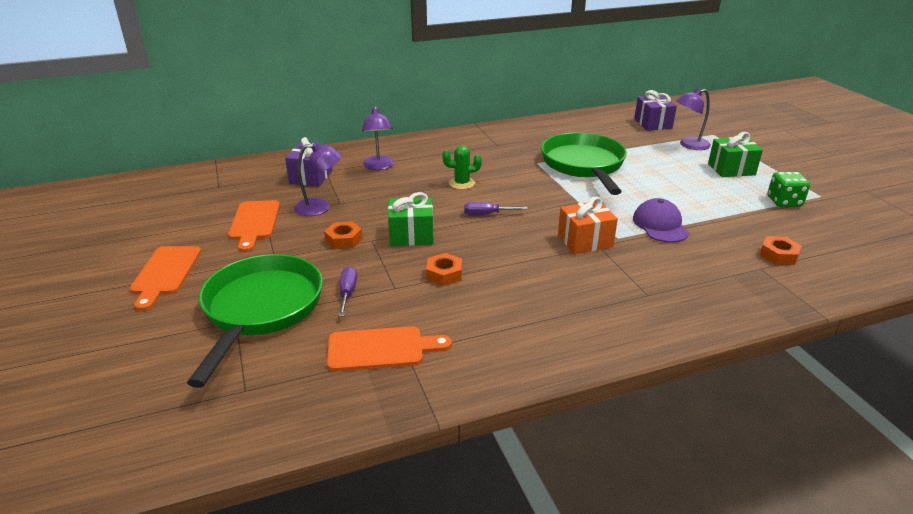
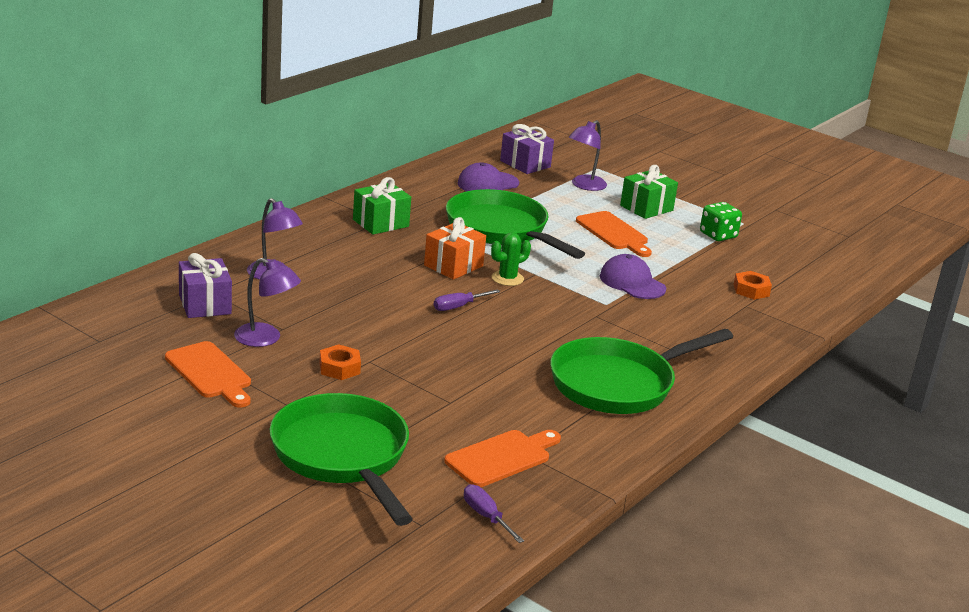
camera: 35 degrees left, 5 degrees down
orange cutting board [130,246,201,311] -> orange cutting board moved to [576,211,652,257]
purple lamp [294,142,342,216] -> purple lamp turned 60 degrees clockwise [234,258,301,347]
purple screwdriver [339,266,357,317] -> purple screwdriver moved to [464,484,524,543]
green gift [388,192,434,246] -> green gift moved to [353,177,411,235]
orange nut [426,253,462,286] -> none
green cactus [443,145,482,190] -> green cactus moved to [491,232,531,286]
orange gift [558,197,618,254] -> orange gift moved to [424,217,486,280]
none -> purple cap [458,162,519,191]
none -> green pan [550,329,733,414]

